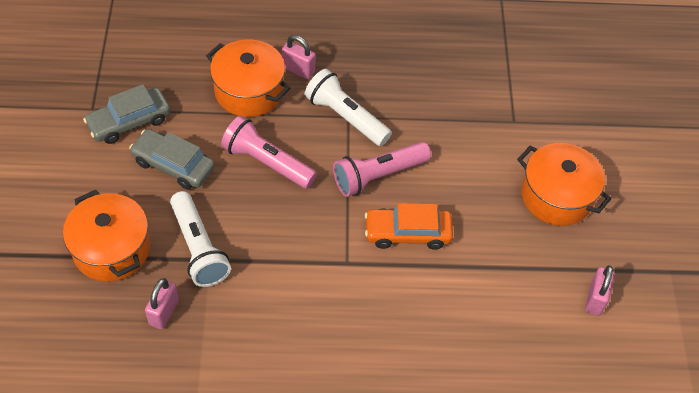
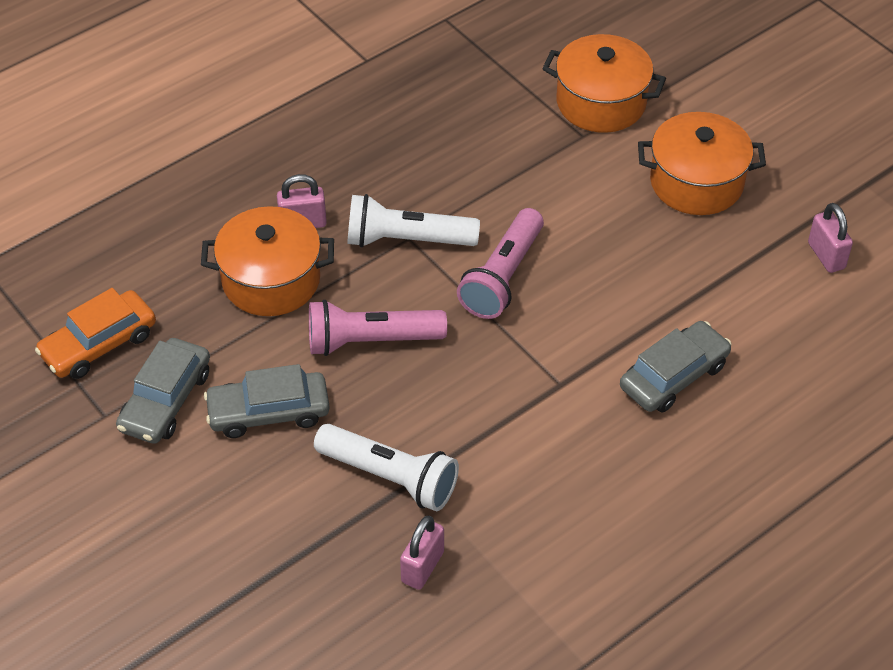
camera: 35 degrees left, 5 degrees down
orange pot [63,190,150,282] -> orange pot moved to [542,34,666,133]
pink padlock [145,278,179,329] -> pink padlock turned 45 degrees clockwise [400,516,444,590]
orange car [365,203,453,250] -> orange car moved to [35,288,156,379]
none -> grey car [620,321,732,413]

